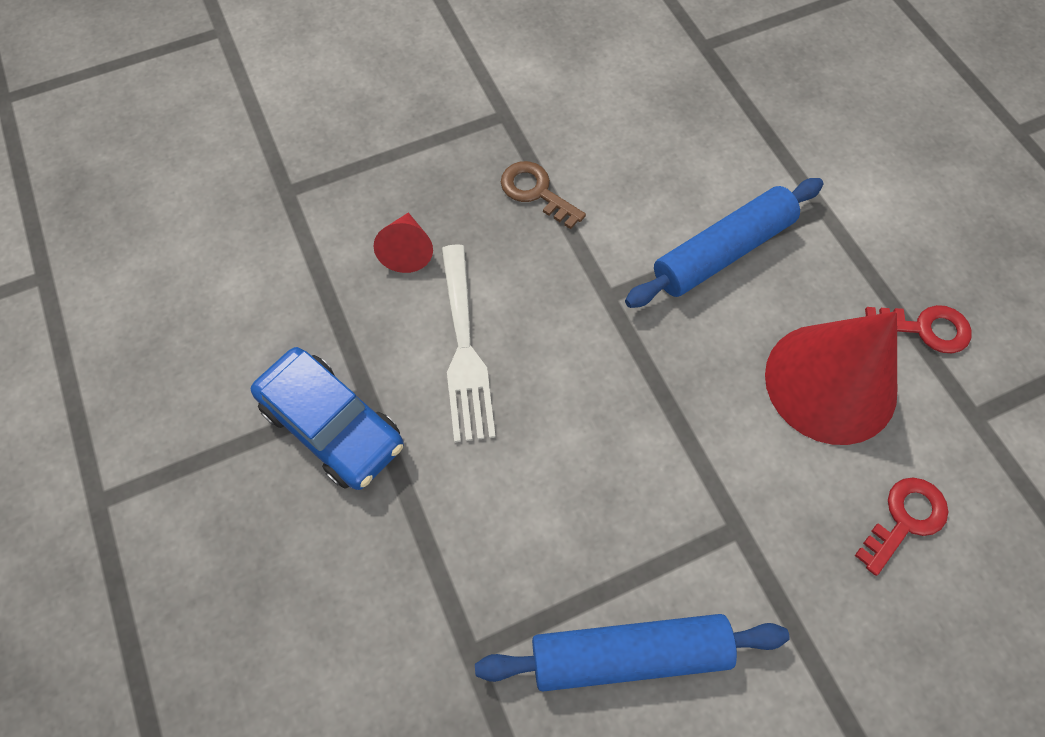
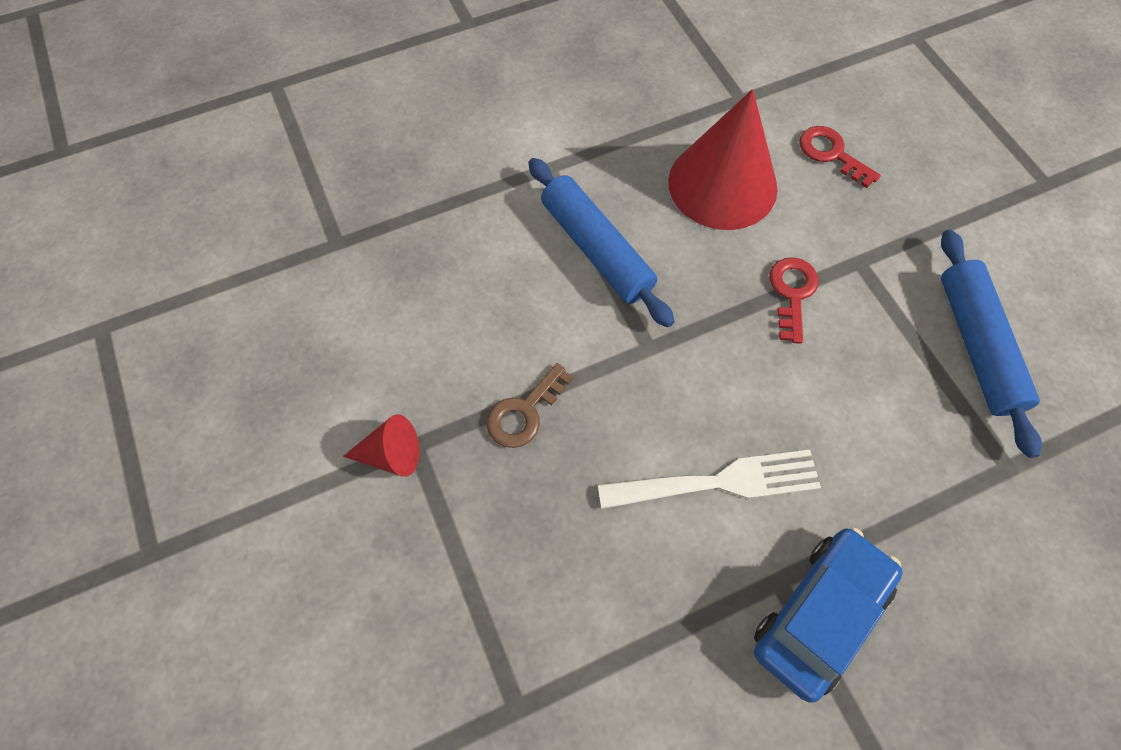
camera: 90 degrees left, 0 degrees up
red cone [373,212,433,273] -> red cone moved to [343,414,419,477]
red key [865,305,972,353] -> red key moved to [769,257,819,344]

